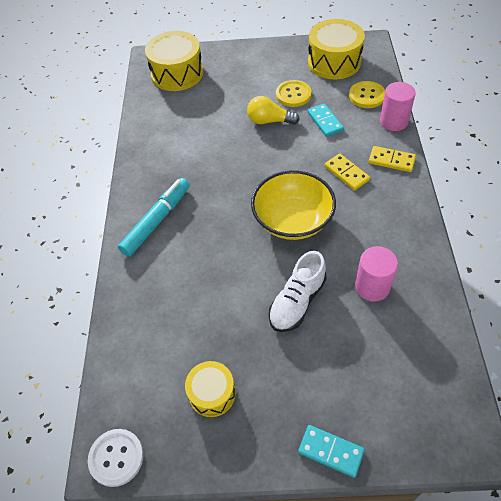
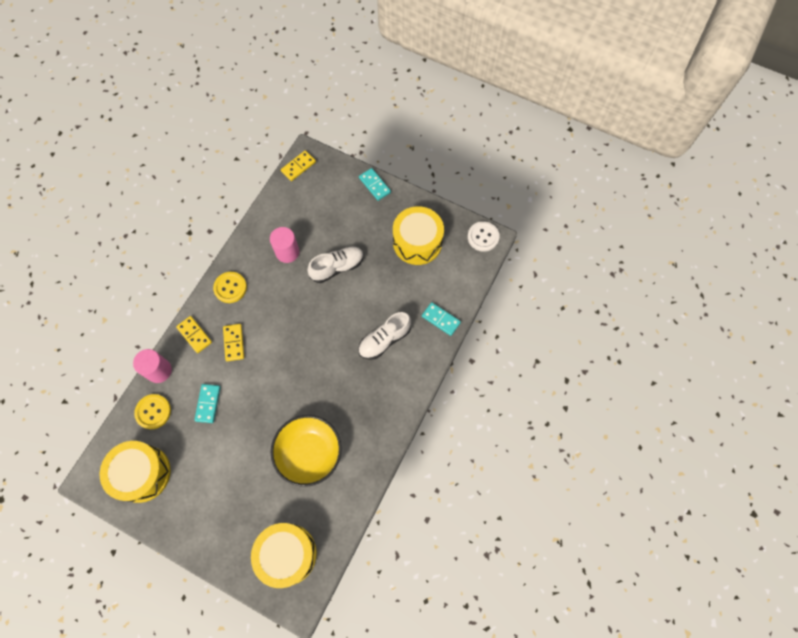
camera: 155 degrees left, 15 degrees up
turquoise marker [118,178,190,257] -> none
yellow drum [185,361,236,417] -> yellow drum [393,206,444,265], size x1.71
yellow light bulb [247,96,300,125] -> none
yellow bowl [251,170,336,240] -> yellow bowl moved to [271,415,342,487]
yellow button [276,80,311,107] -> yellow button moved to [213,272,247,303]
none -> yellow domino [281,151,316,181]
none -> white shoe [358,312,411,360]
none -> turquoise domino [422,302,461,336]

